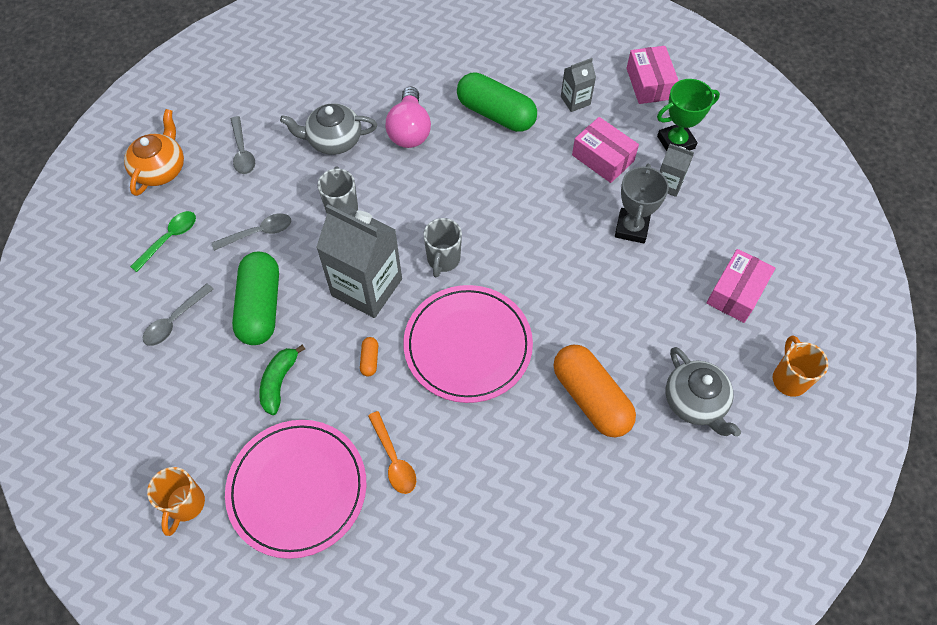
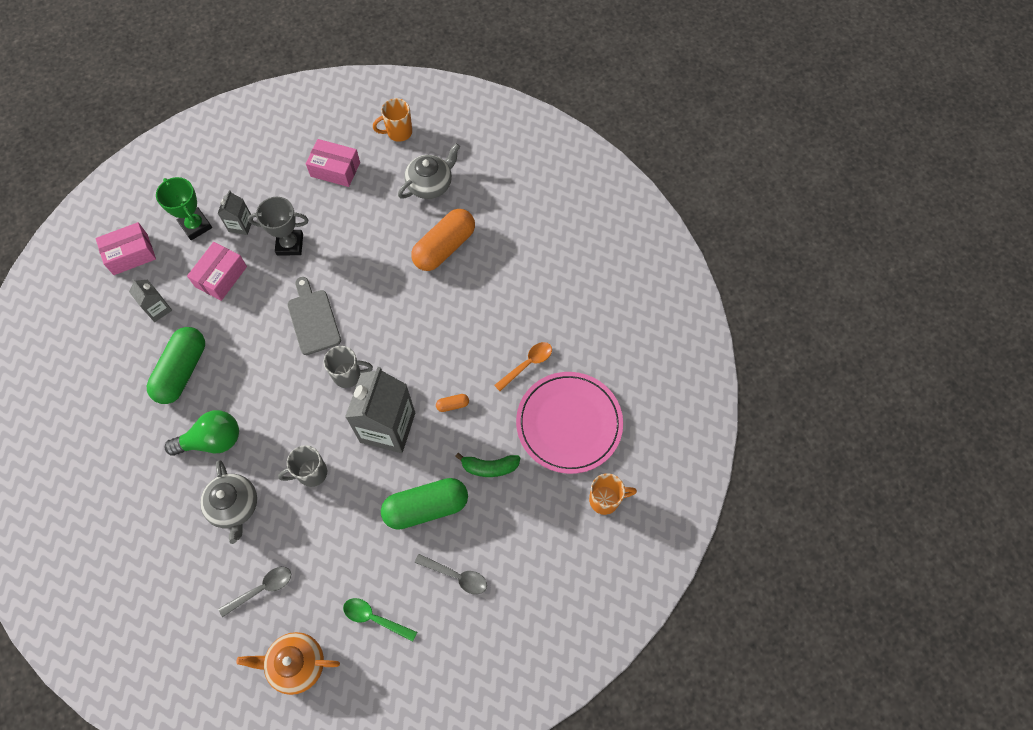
camera: 105 degrees left, 5 degrees up
grey spoon [212,213,291,251] -> none
pink light bulb [385,86,431,148] -> green light bulb [165,410,239,456]
pink plate [403,285,533,403] -> none
none -> grey cutting board [287,277,341,355]

